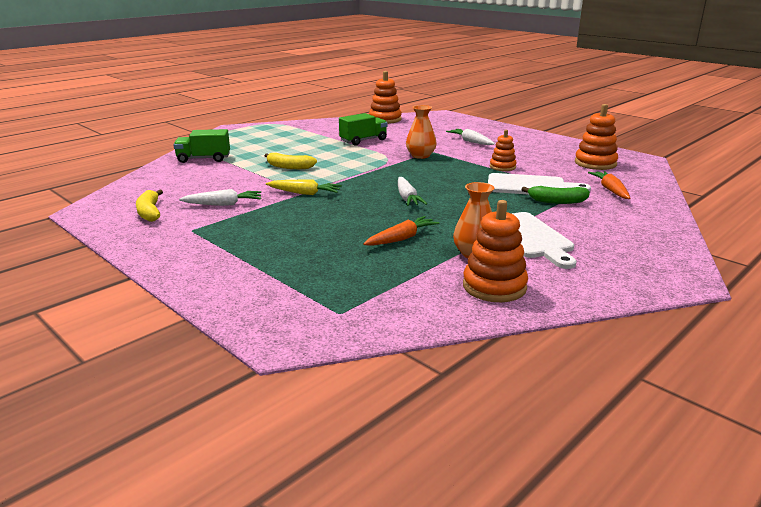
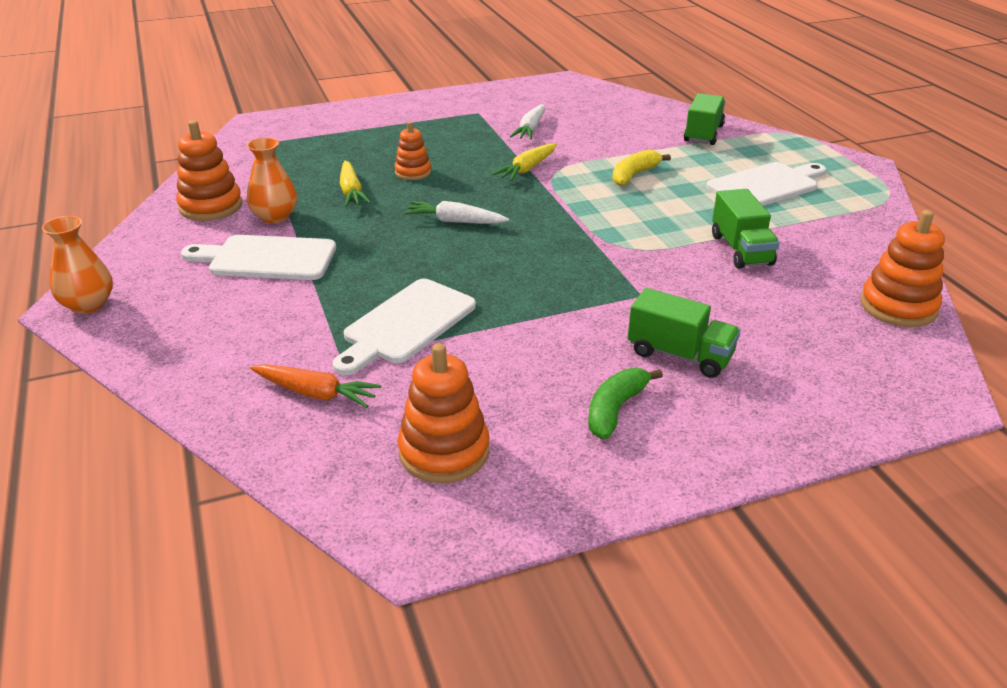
camera: 115 degrees right, 10 degrees up
yellow banana [136,190,163,222] -> none
orange carrot [363,216,439,246] -> yellow carrot [340,160,371,207]
orange vase [406,105,437,159] -> orange vase moved to [42,216,113,314]
white carrot [446,129,495,145] -> green truck [628,288,740,378]
orange stacking toy [490,130,517,171] -> orange stacking toy moved to [394,122,431,180]
green banana [521,186,590,204] -> green banana moved to [588,368,663,439]
none -> white cutting board [706,162,826,206]

